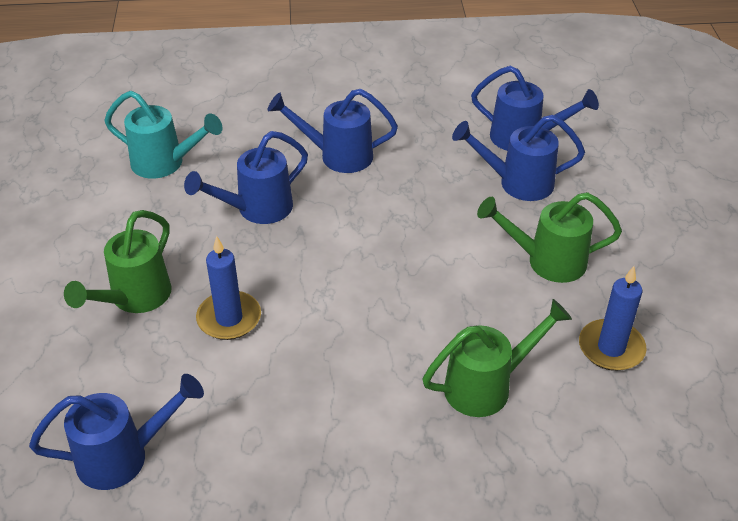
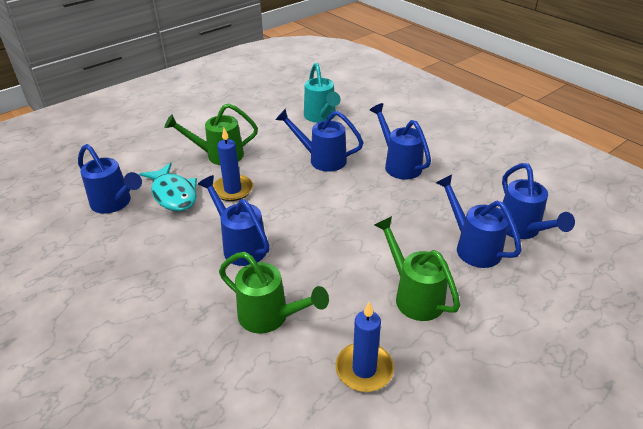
camera: 55 degrees right, 5 degrees down
none -> turquoise fish [139,163,197,211]
none -> blue watering can [198,175,270,266]

